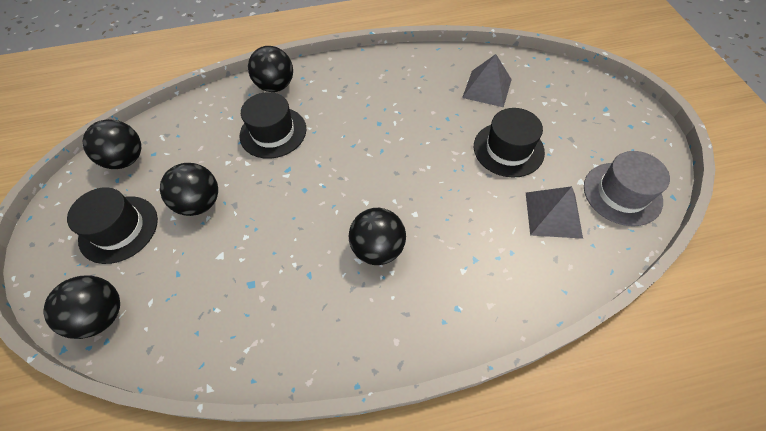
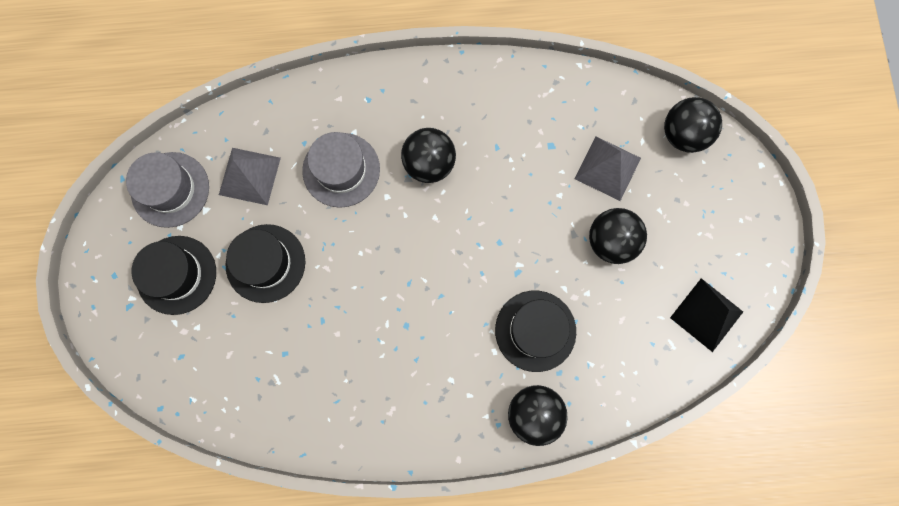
camera: 175 degrees left, 20 degrees up
black hat [67,187,158,264] -> black hat moved to [131,236,216,315]
black ball [83,119,141,169] -> black pyramid [670,278,743,352]
grey pyramid [462,54,512,107] -> grey pyramid moved to [574,136,641,201]
none -> grey hat [302,132,380,208]

